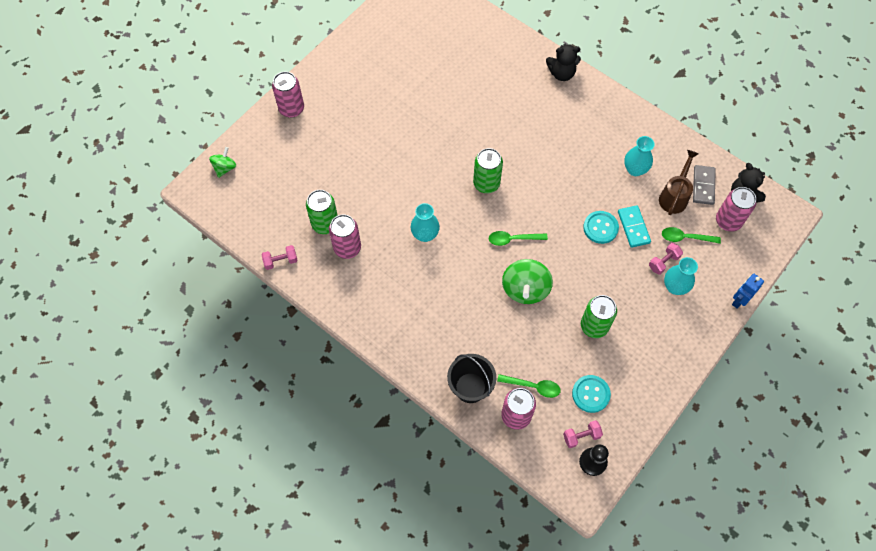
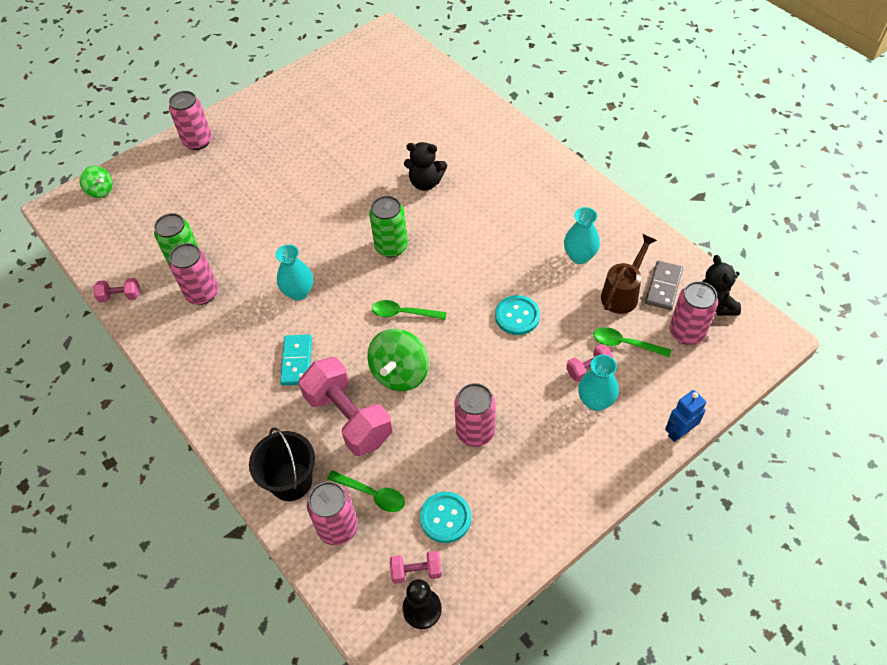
camera: 15 degrees right, 10 degrees down
green spinning top [209,147,236,178] -> green spinning top turned 90 degrees clockwise [80,166,113,198]
black teddy bear [546,44,581,81] -> black teddy bear moved to [404,142,447,191]
green can [581,295,617,338] -> pink can [454,383,496,447]
turquoise domino [618,205,651,248] -> turquoise domino moved to [280,334,312,385]
none -> pink dumbbell [299,357,392,456]

